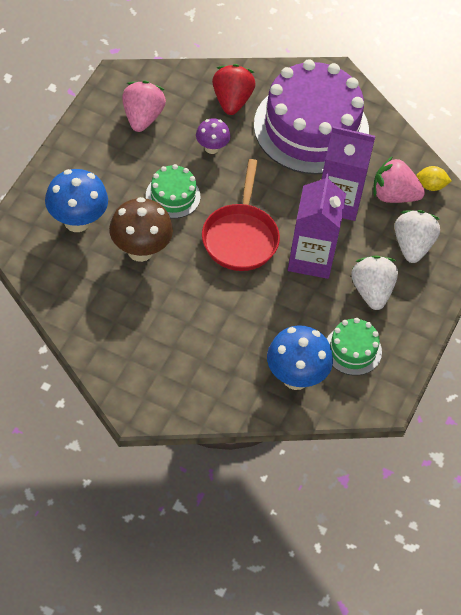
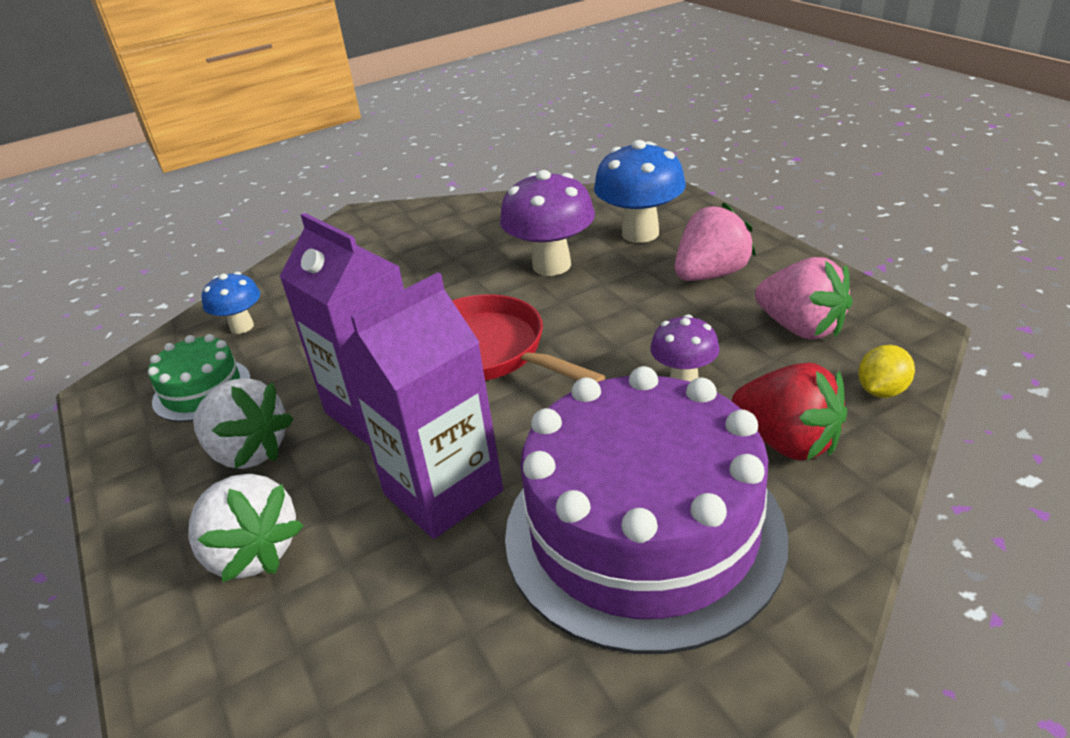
camera: 135 degrees right, 20 degrees down
brown mushroom [109,197,173,262] -> purple mushroom [500,170,595,276]
green cake [146,164,200,218] -> none
blue mushroom [267,325,333,390] -> blue mushroom [202,272,260,334], size x0.58
pink strawberry [373,156,425,203] -> pink strawberry moved to [675,203,756,281]
yellow lemon [416,166,452,191] -> yellow lemon moved to [858,345,915,398]

